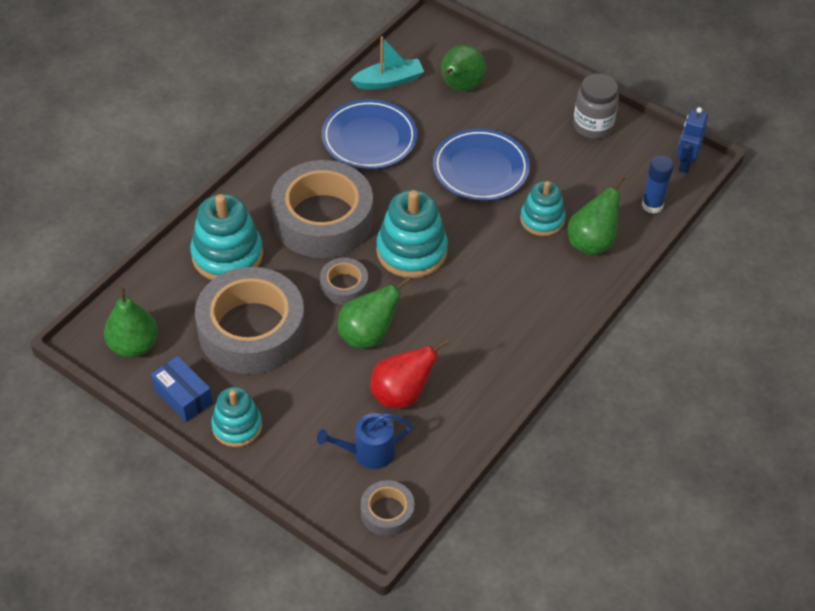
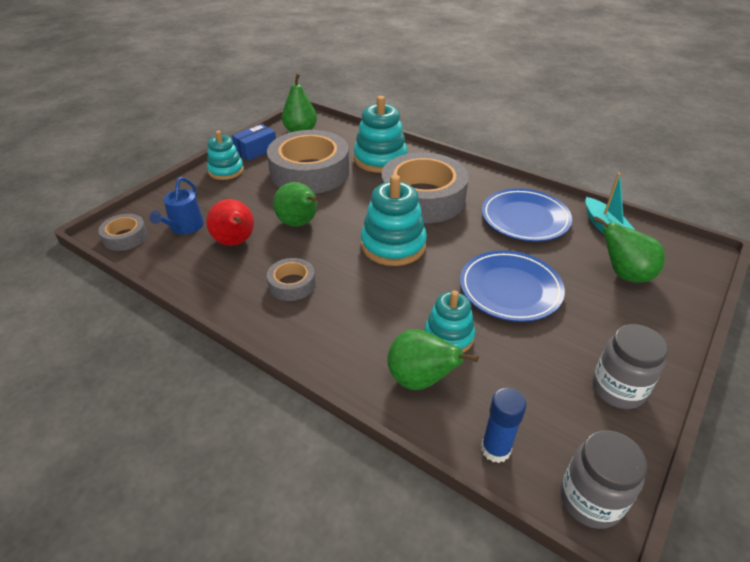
camera: 90 degrees right, 10 degrees down
blue watering can [317,413,412,469] -> blue watering can turned 150 degrees counterclockwise [150,177,204,234]
grey tape [320,258,368,305] -> grey tape moved to [267,258,316,301]
blue robot [677,107,708,173] -> grey jar [560,430,647,529]

